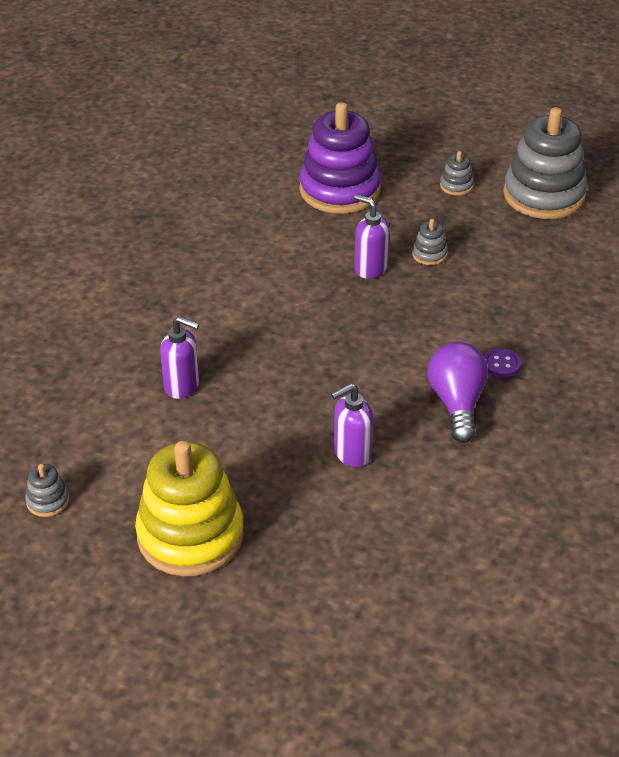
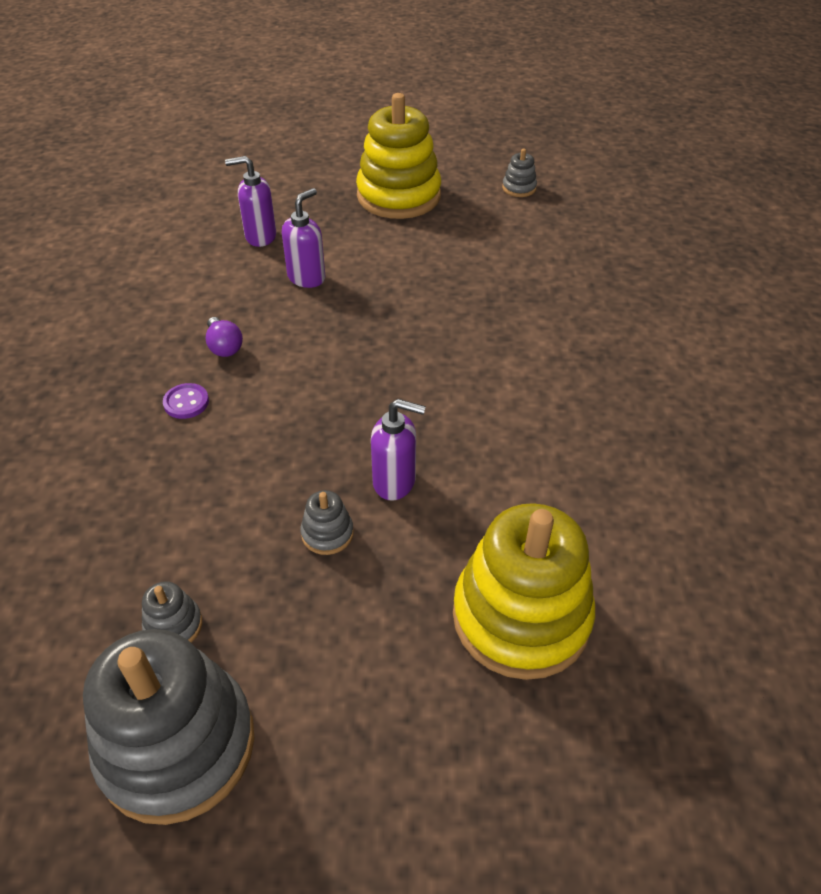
camera: 155 degrees right, 5 degrees up
purple soap dispenser [160,316,199,399] -> purple soap dispenser moved to [225,156,276,247]
purple stacking toy [299,102,381,214] -> yellow stacking toy [453,503,595,680]
purple light bulb [428,342,488,443] -> purple light bulb [206,317,243,357], size x0.55
grey stacking toy [440,151,474,195] -> grey stacking toy moved to [142,581,202,643]

